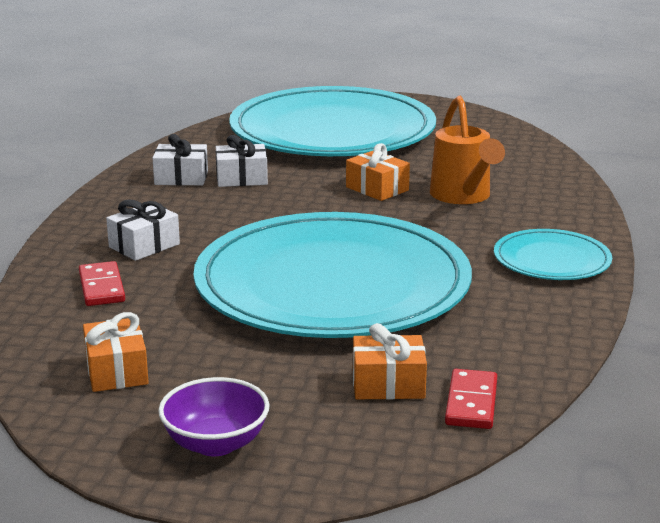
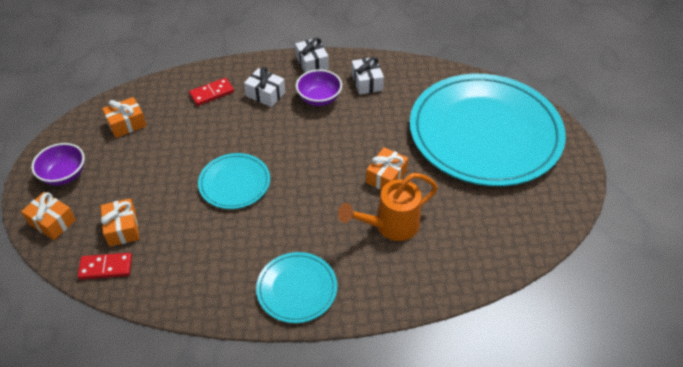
camera: 75 degrees right, 25 degrees up
turquoise plate [193,212,472,338] -> turquoise plate [198,153,270,209], size x0.44
white gift [216,135,268,187] -> white gift moved to [295,38,329,73]
none -> orange gift [21,192,76,240]
none -> purple bowl [296,69,342,106]

